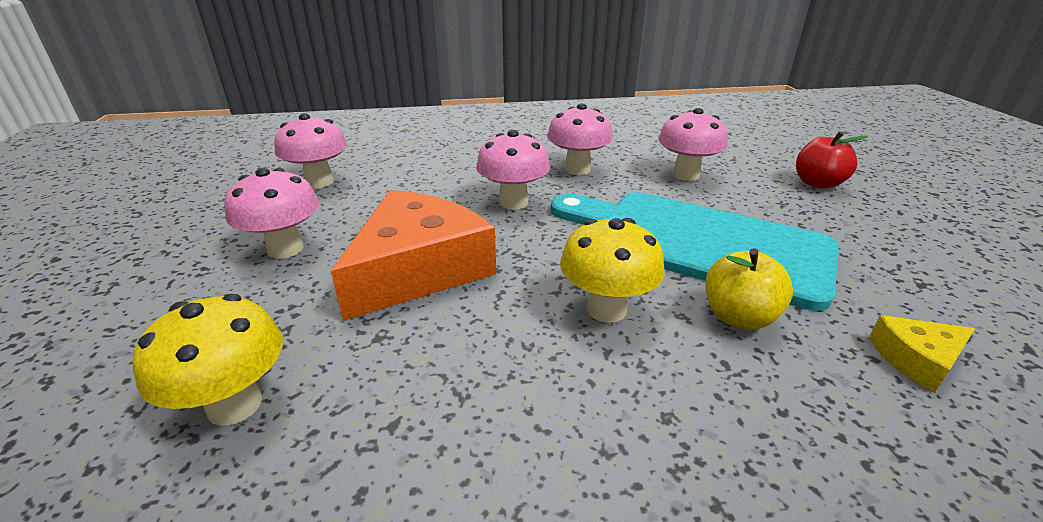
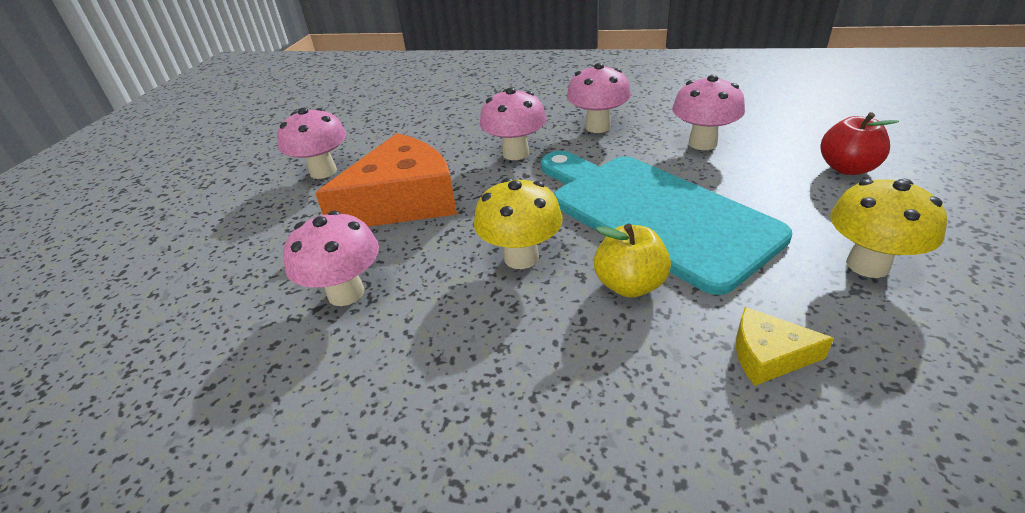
camera: 25 degrees right, 5 degrees up
yellow mushroom [133,294,283,426] -> yellow mushroom moved to [830,178,947,278]
pink mushroom [274,113,347,188] -> pink mushroom moved to [283,210,379,306]

